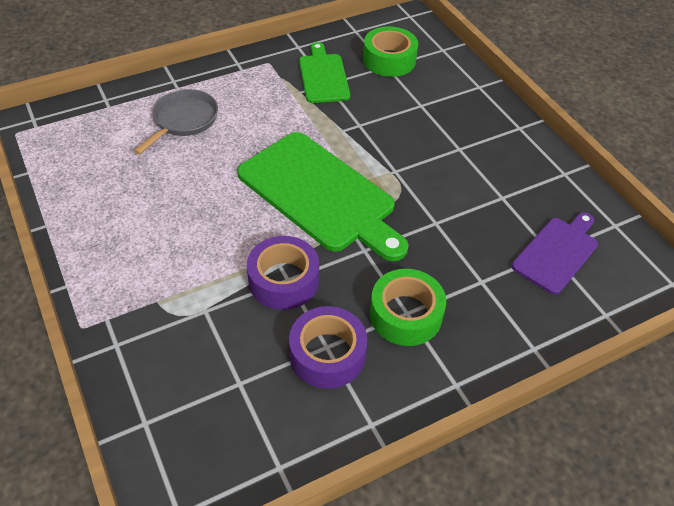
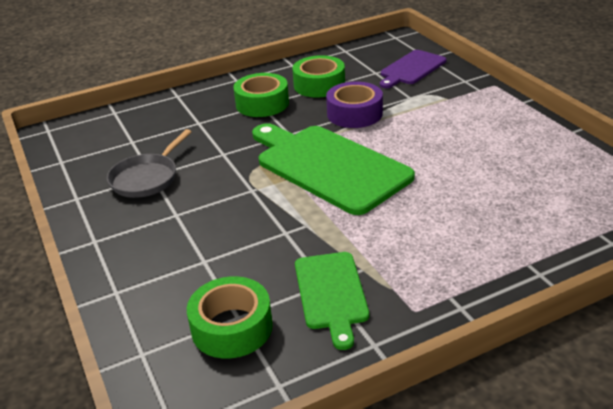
camera: 175 degrees left, 15 degrees down
grey pan [134,89,218,154] -> grey pan moved to [107,129,192,198]
purple tape [289,306,367,389] -> green tape [292,55,345,97]
purple cutting board [512,212,598,294] -> purple cutting board moved to [380,50,446,88]

